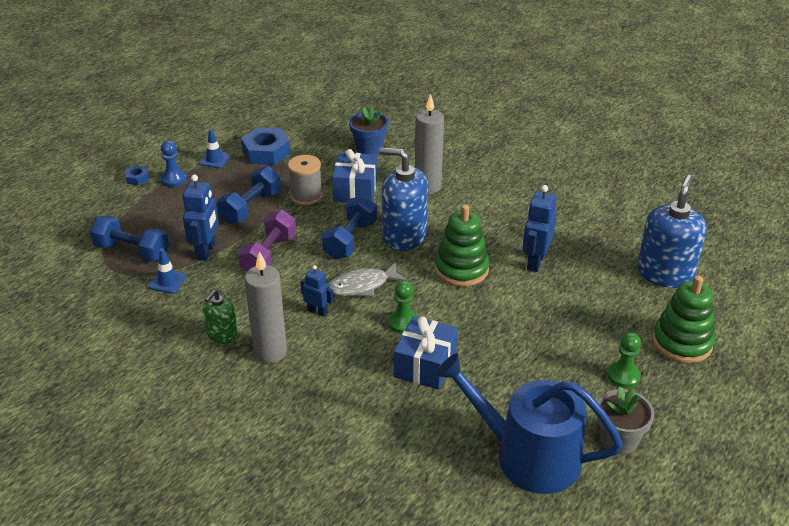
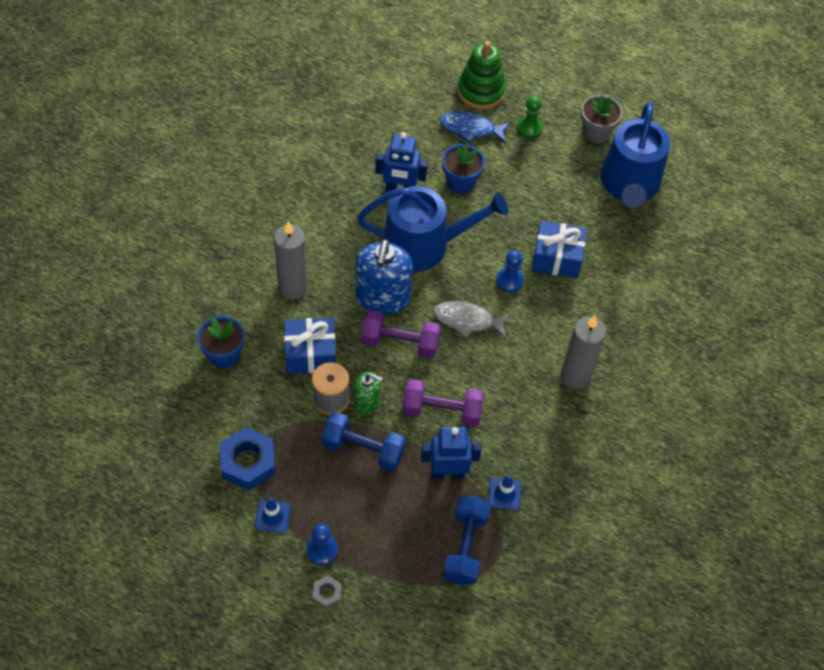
camera: 105 degrees left, 20 degrees up
blue nut [125,165,149,185] -> grey nut [313,576,342,609]
green soap dispenser [203,289,238,344] -> green soap dispenser moved to [354,371,382,414]
blue robot [301,265,334,317] -> none
blue dumbbell [322,195,377,260] -> purple dumbbell [361,310,441,358]
grey fish [329,262,407,297] -> grey fish turned 135 degrees clockwise [433,301,511,338]
green pawn [388,281,418,334] -> blue pawn [496,250,524,293]
green stacking toy [435,204,489,287] -> blue watering can [357,186,508,272]
blue soap dispenser [637,175,707,288] -> none
none -> blue fish [440,111,511,143]
none -> blue flower pot [442,144,485,193]

